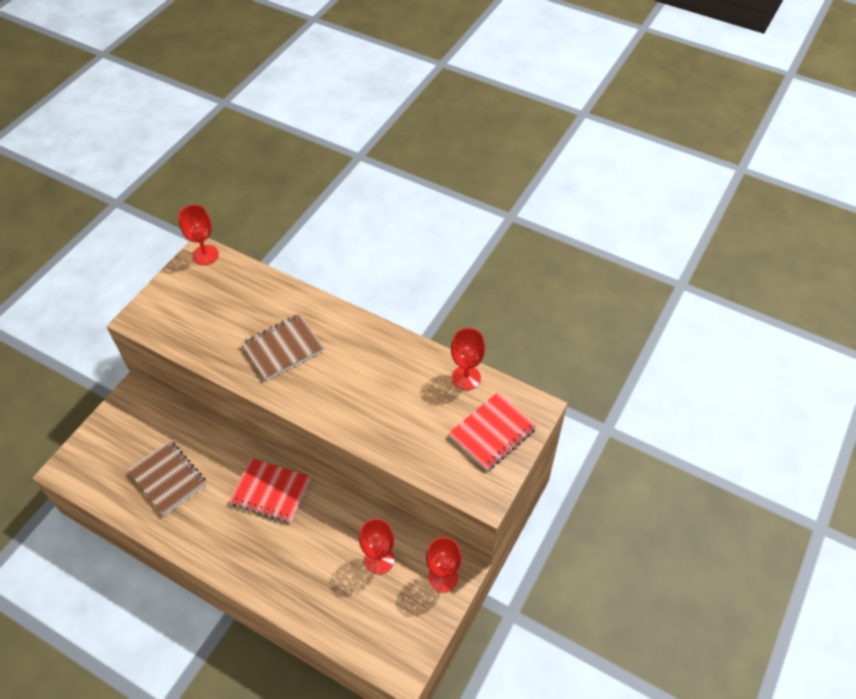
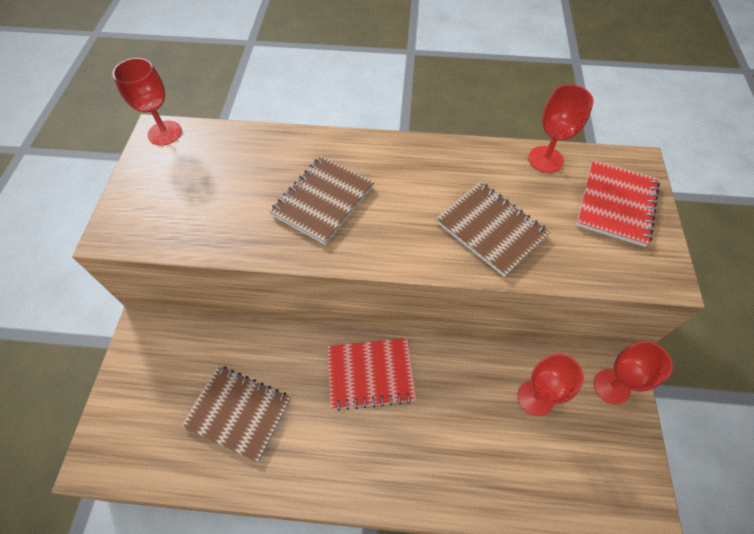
camera: 25 degrees left, 5 degrees up
none -> brown notebook [436,182,550,277]

